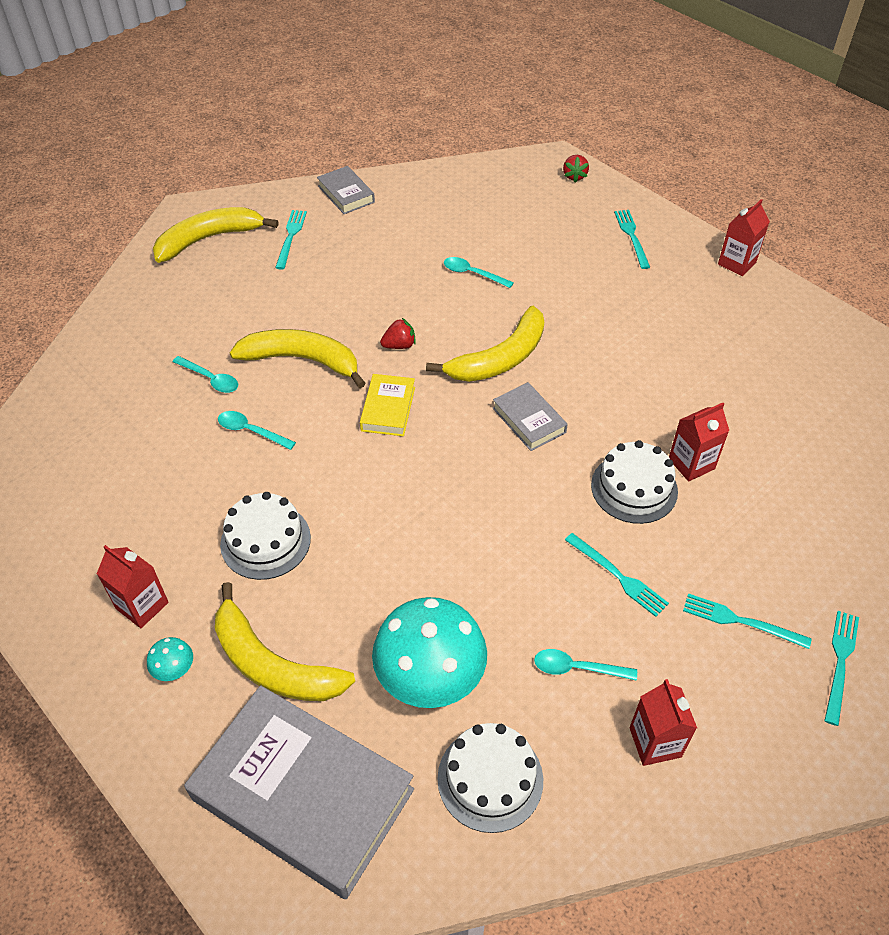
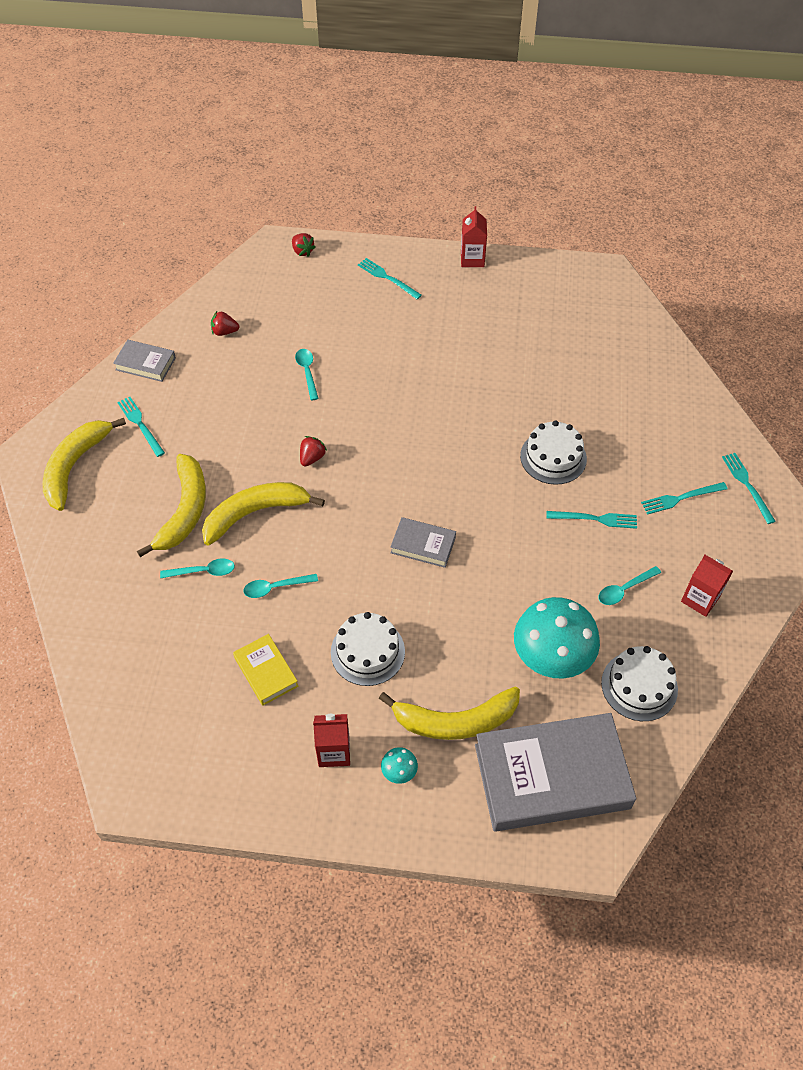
camera: 40 degrees left, 5 degrees up
yellow book [360,374,415,436] -> yellow book moved to [233,634,298,706]
yellow banana [426,306,544,382] -> yellow banana moved to [137,454,206,557]
turquoise spoon [444,257,514,288] -> turquoise spoon turned 90 degrees clockwise [295,349,319,400]
grey book [493,382,568,451] -> grey book moved to [391,517,456,568]
red carton [669,403,729,481] -> none
none -> red strawberry [211,311,240,336]

